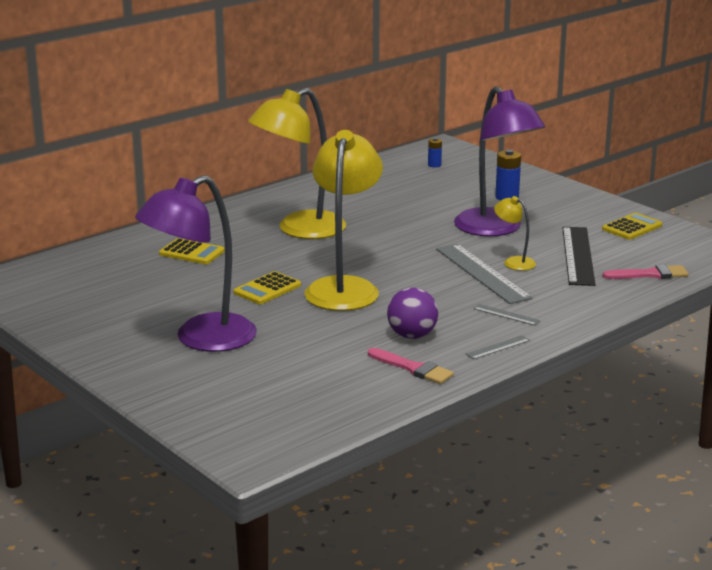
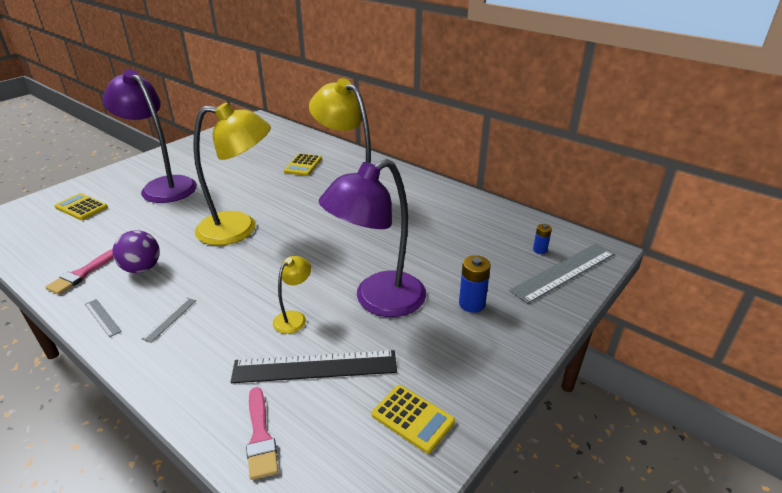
camera: 80 degrees right, 10 degrees up
yellow calculator [234,271,301,304] -> yellow calculator moved to [55,193,108,220]
grey ruler [436,244,532,304] -> grey ruler moved to [509,243,614,304]

